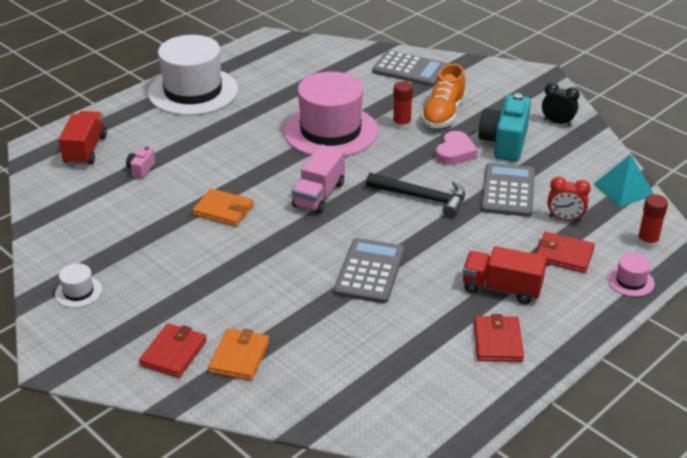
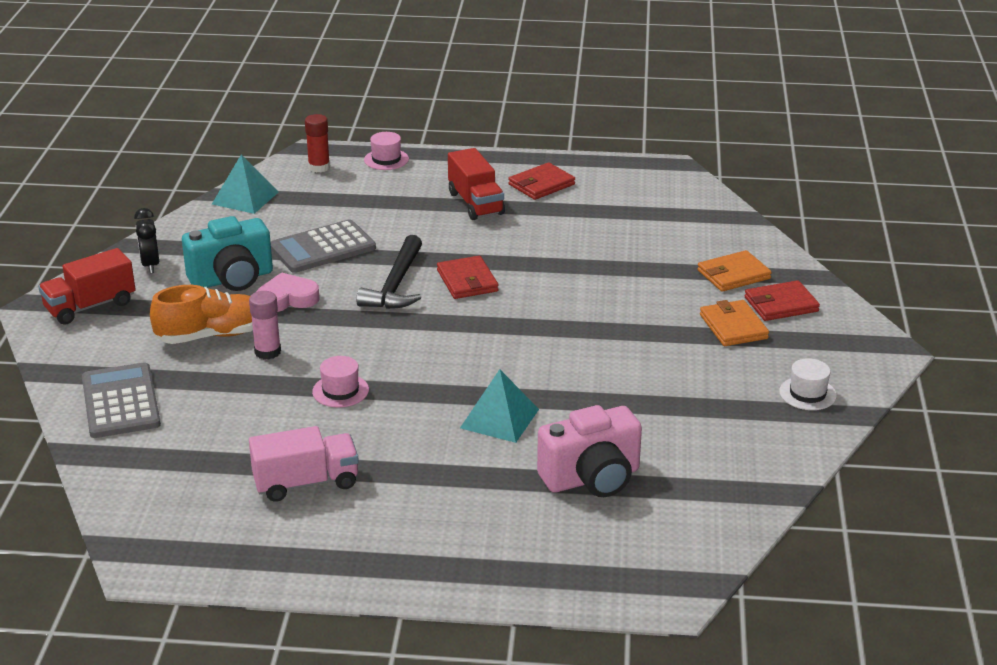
camera: 130 degrees left, 5 degrees down
red truck [59,111,107,166] -> red truck moved to [38,248,136,325]
pink camera [126,146,155,179] -> pink camera [537,405,642,497], size x2.14
white hat [148,35,238,116] -> none
orange wallet [193,188,254,227] -> orange wallet moved to [700,300,769,346]
pink hat [283,72,378,156] -> pink hat [312,356,369,407], size x0.41
pink truck [292,145,345,214] -> pink truck moved to [249,426,359,502]
grey calculator [334,238,404,303] -> none
black hammer [366,173,465,218] -> black hammer turned 150 degrees counterclockwise [356,235,422,309]
red glue stick [393,81,413,130] -> pink glue stick [249,291,281,359]
red wallet [536,232,595,273] -> red wallet moved to [437,256,499,299]
red clock [547,177,591,222] -> none
none -> turquoise pyramid [460,369,539,443]

